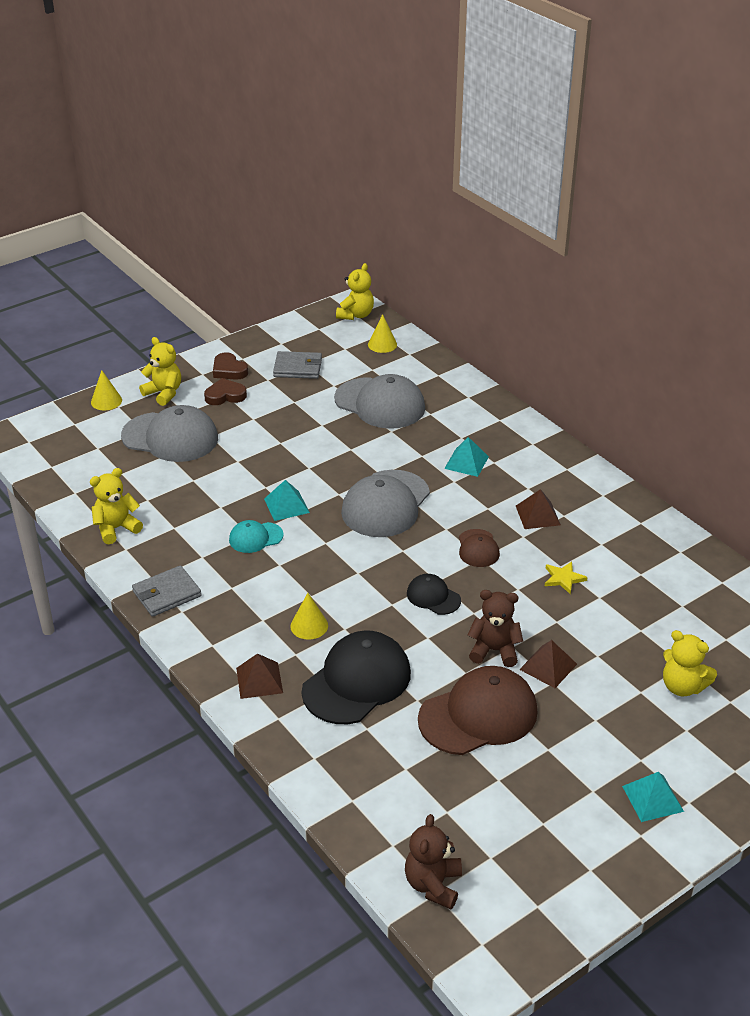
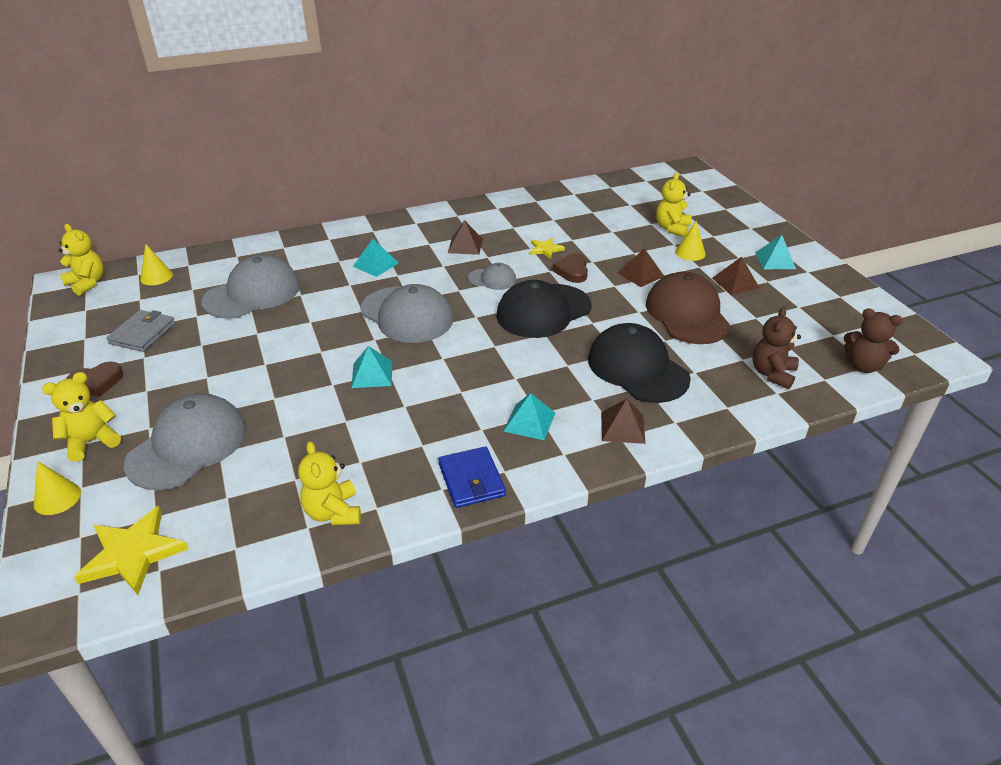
camera: 75 degrees left, 0 degrees up
grey wallet [132,565,201,617] -> blue wallet [438,446,506,508]
brown heart [204,378,247,405] -> brown heart moved to [552,253,588,283]
turquoise cap [229,520,284,553] -> none
yellow cone [290,593,328,640] -> yellow cone moved to [675,221,705,261]
black cap [407,574,461,615] -> black cap [497,280,592,338], size x1.96
brown cap [459,529,500,567] -> grey cap [468,263,516,290]
brown teddy bear [468,590,523,667] -> brown teddy bear moved to [753,307,801,389]
yellow teddy bear [663,630,717,696] -> yellow teddy bear turned 150 degrees clockwise [656,173,691,237]
none -> yellow star [74,506,189,595]
none -> turquoise pyramid [504,393,555,440]
none -> brown pyramid [712,257,759,295]

